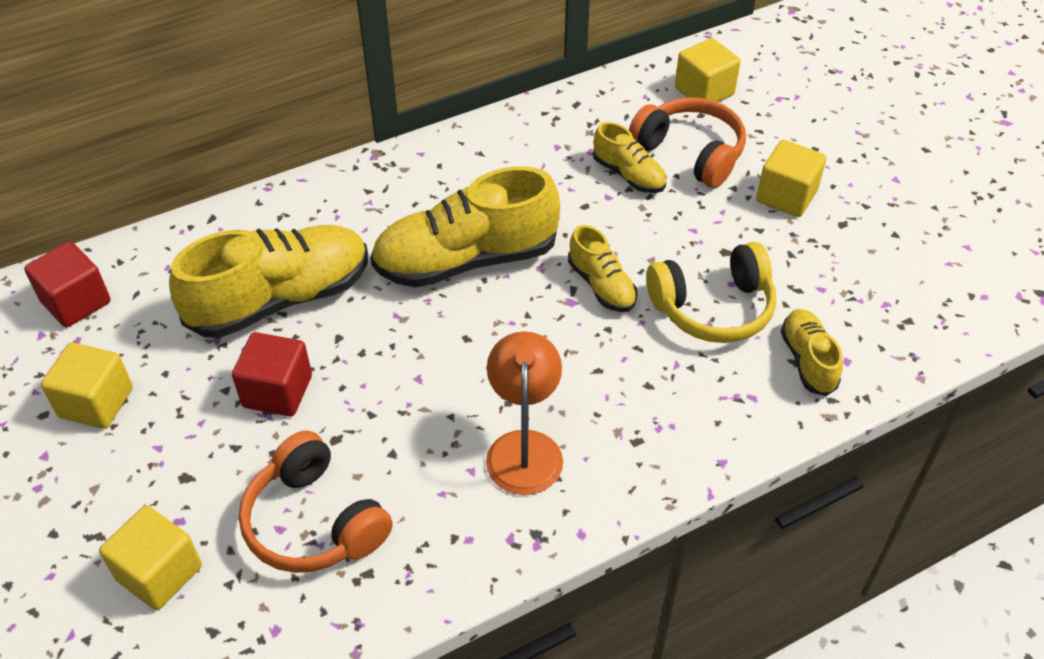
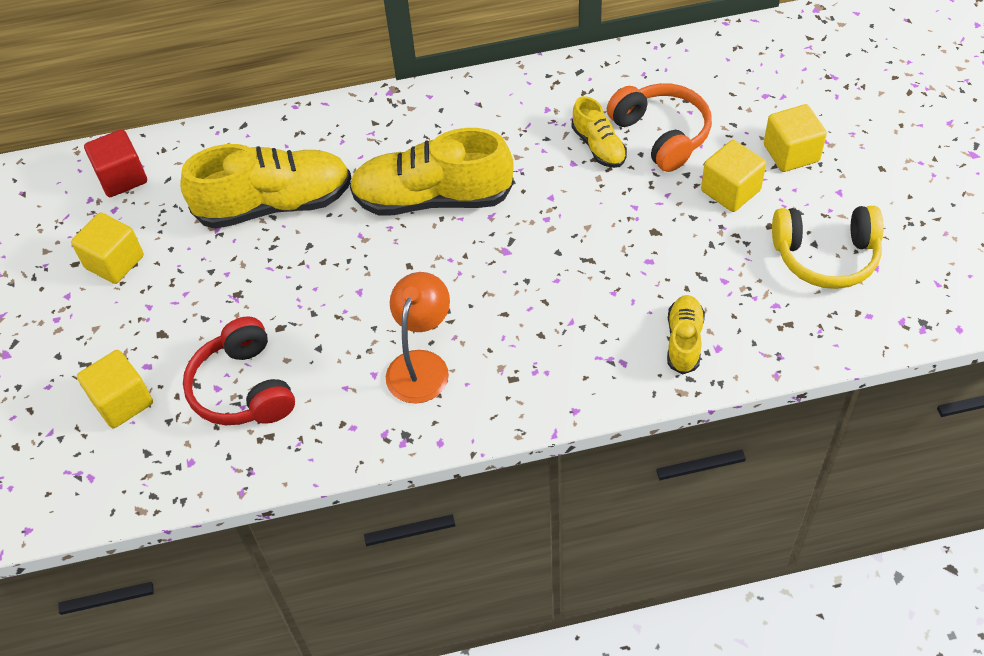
camera: 20 degrees right, 5 degrees up
red cube [232,332,312,416] -> none
orange headphones [239,430,393,573] -> red headphones [183,316,295,425]
yellow shoe [568,225,637,312] -> none
yellow headphones [646,242,776,343] -> yellow headphones moved to [772,206,884,289]
yellow cube [675,38,741,102] -> yellow cube moved to [764,104,827,172]

